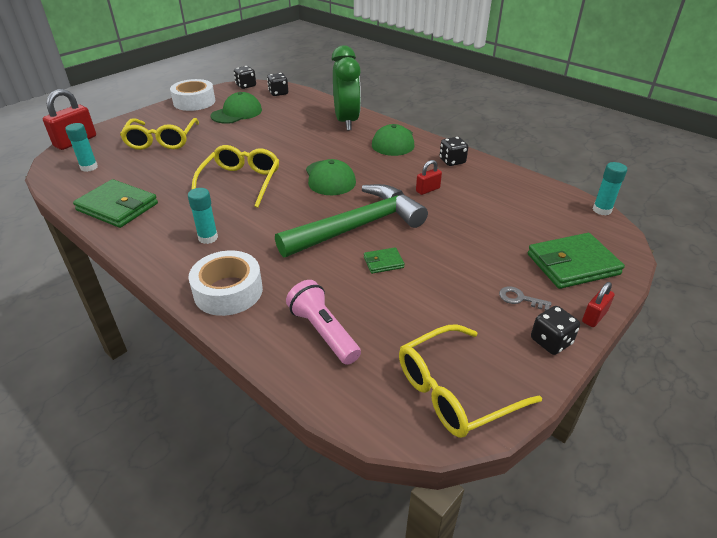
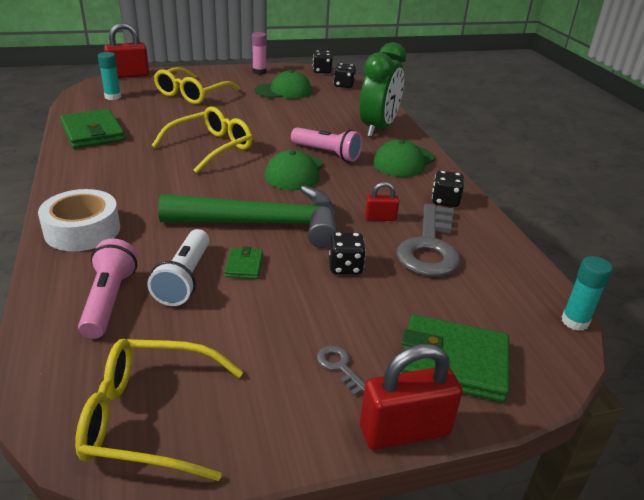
camera: 30 degrees right, 5 degrees down
white tape [170,79,215,111] -> pink glue stick [252,32,267,75]
turquoise glue stick [188,188,218,244] -> none
green wallet [364,247,405,274] -> green wallet turned 75 degrees clockwise [224,246,263,279]
black dice [531,306,580,355] -> black dice moved to [329,232,366,274]
red padlock [582,282,615,327] -> red padlock [360,344,463,450], size x1.84
none -> white flashlight [147,229,210,306]
none -> pink flashlight [291,127,362,162]
none -> grey key [396,203,460,277]

